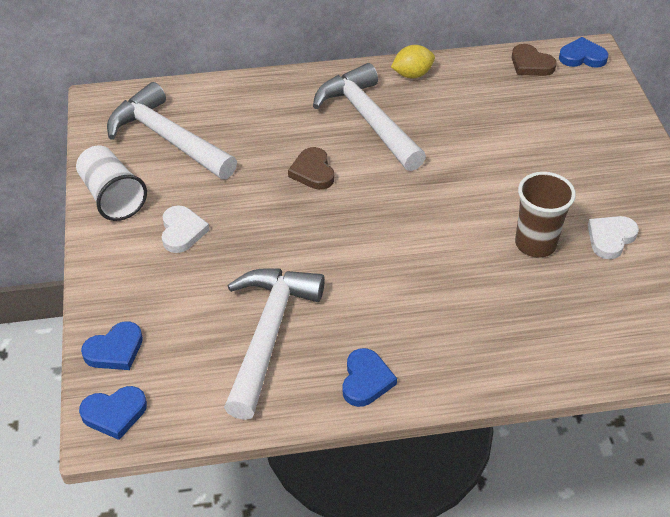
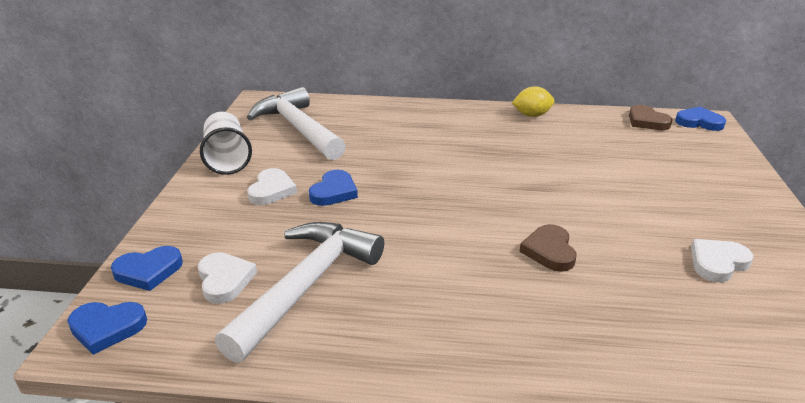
camera: 15 degrees right, 15 degrees down
brown heart [288,147,334,190] -> brown heart moved to [520,224,576,272]
white hammer [313,63,426,171] -> none
blue heart [343,348,397,407] -> blue heart moved to [309,170,358,206]
brown cup [515,172,576,258] -> none
none -> white heart [198,252,257,304]

